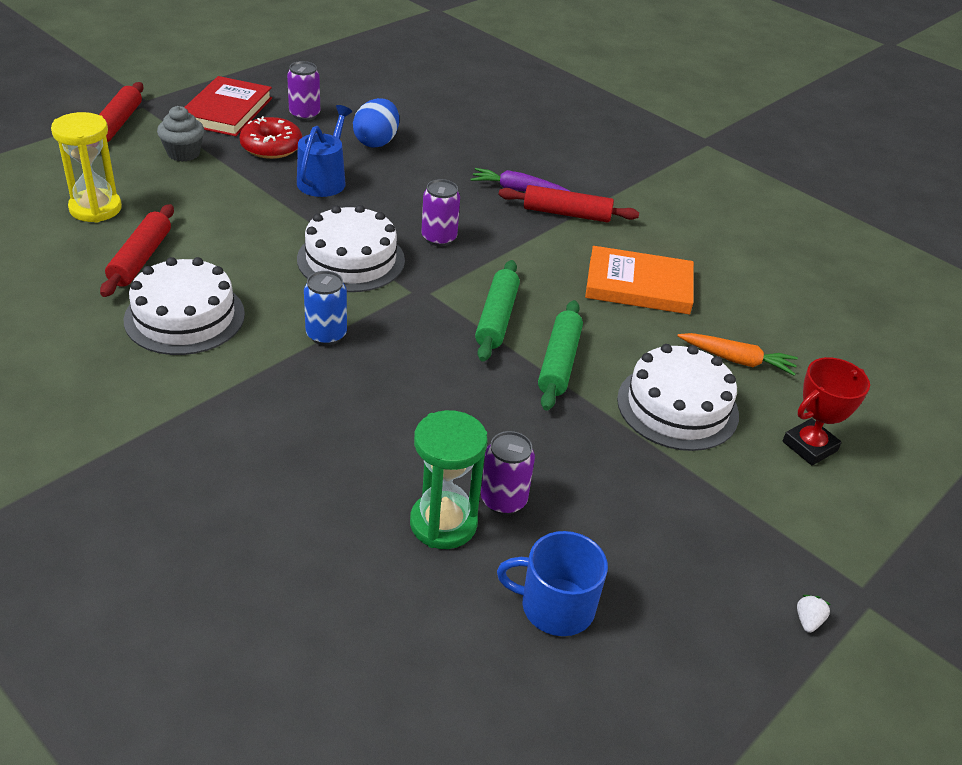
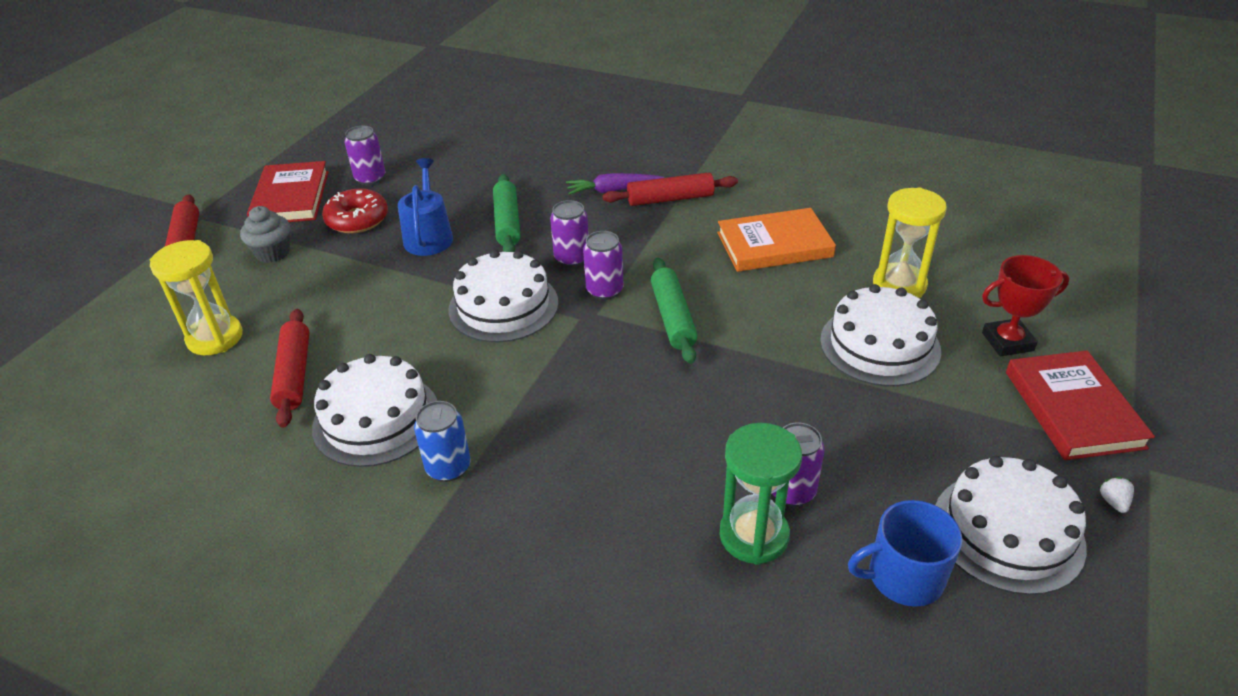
camera: 15 degrees left, 0 degrees up
blue can [304,271,347,345] -> blue can moved to [414,401,471,482]
blue egg [353,98,399,148] -> none
green rolling pin [538,300,583,411] -> green rolling pin moved to [493,174,520,252]
orange carrot [678,333,798,376] -> yellow hourglass [873,187,947,298]
red trophy [783,357,870,465] -> red trophy turned 45 degrees clockwise [982,255,1069,356]
none -> purple can [583,231,623,300]
none -> white cake [935,456,1087,595]
none -> red book [1006,350,1155,460]

